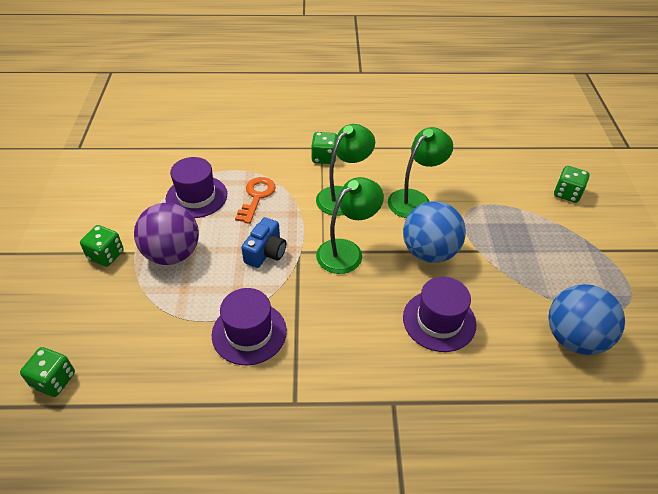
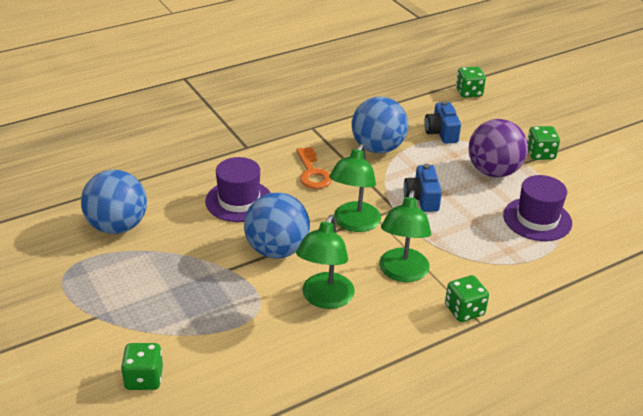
camera: 150 degrees right, 10 degrees down
purple hat [212,288,287,365] -> blue ball [352,97,408,153]
orange key [235,177,276,224] -> orange key moved to [296,147,332,189]
none -> blue camera [424,101,461,144]

